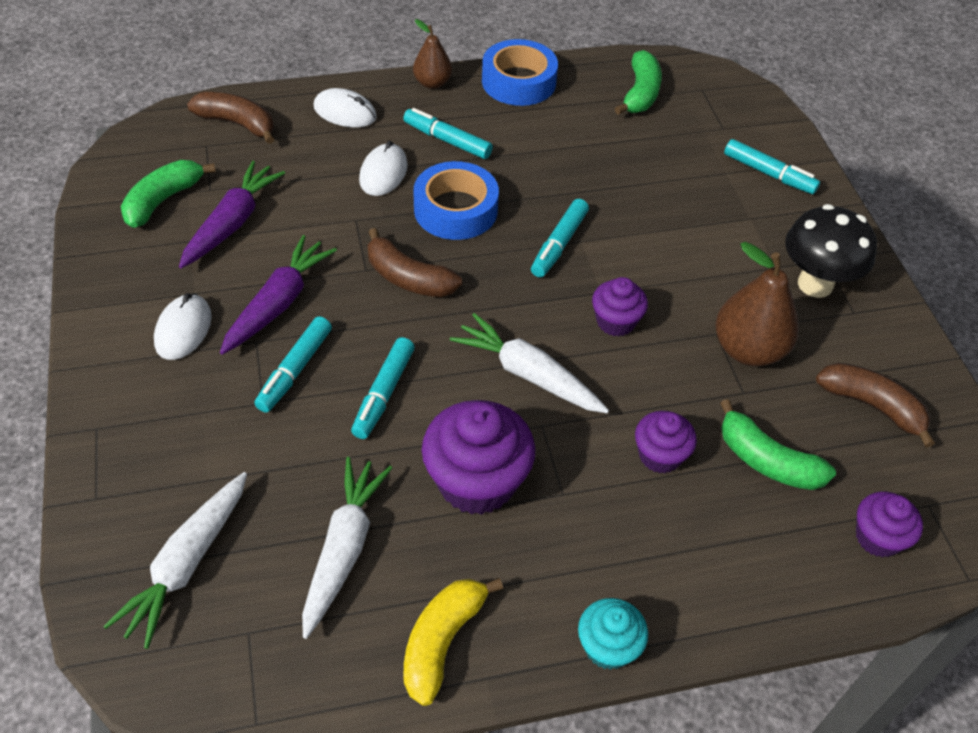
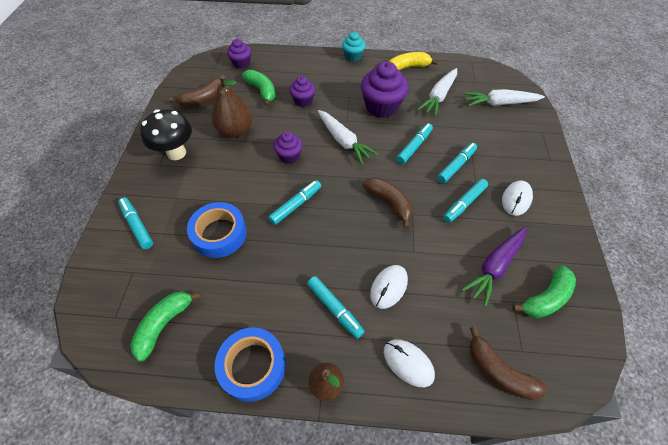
camera: 160 degrees left, 5 degrees up
white carrot [103,472,247,649] -> white carrot turned 135 degrees counterclockwise [464,89,545,106]
purple carrot [220,235,337,355] -> turquoise marker [443,179,488,223]
yellow banana [403,578,503,706] -> yellow banana turned 150 degrees counterclockwise [389,52,438,70]
blue tape [413,161,499,240] -> blue tape moved to [187,202,247,258]
brown banana [816,363,935,448] -> brown banana turned 90 degrees counterclockwise [169,79,221,107]

